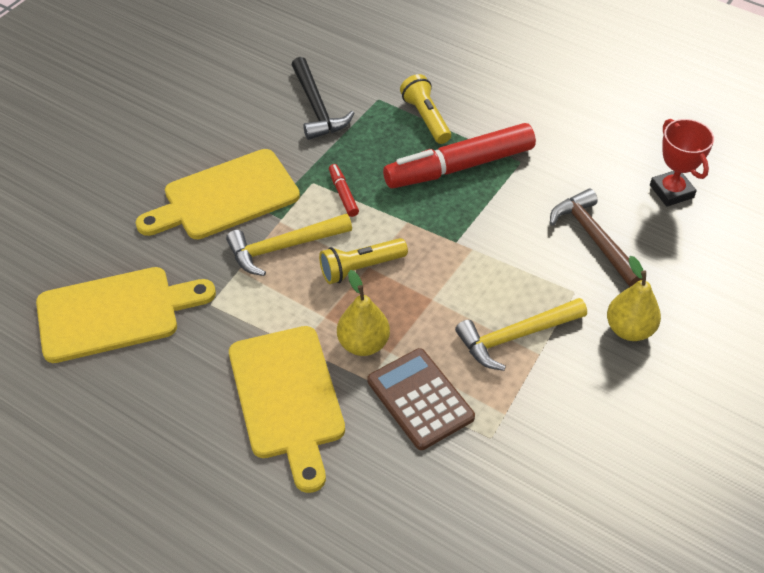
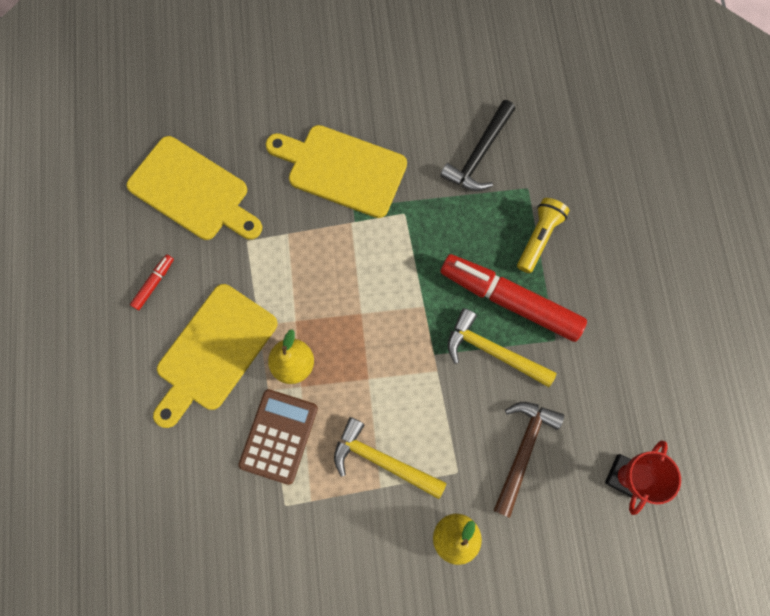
camera: 50 degrees right, 25 degrees up
yellow hammer [226,213,352,276] -> yellow hammer moved to [448,308,557,387]
yellow flashlight [319,238,408,284] -> none
red marker [329,164,359,217] -> red marker moved to [130,254,174,310]

